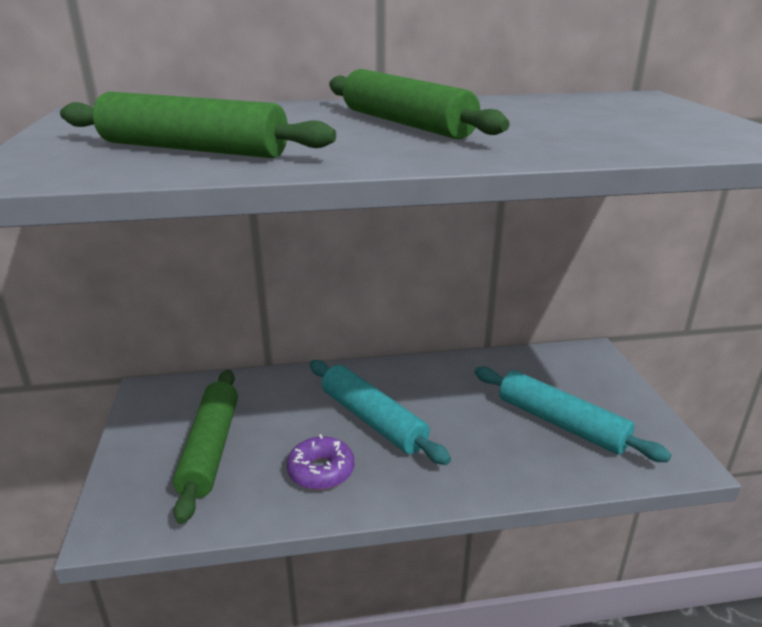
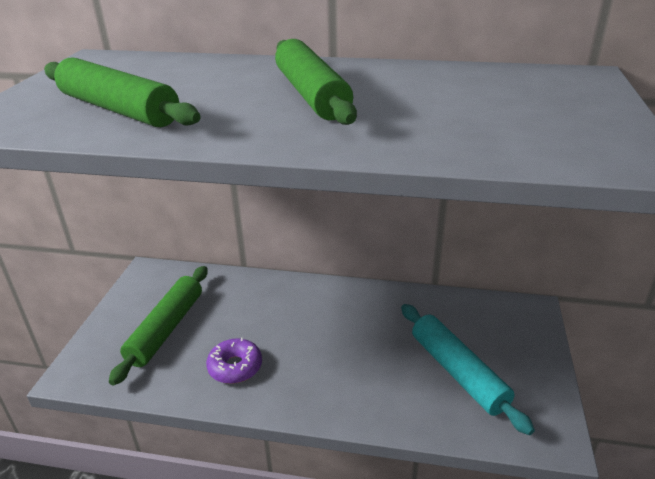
camera: 20 degrees right, 5 degrees up
turquoise rolling pin [310,360,451,465] -> none

